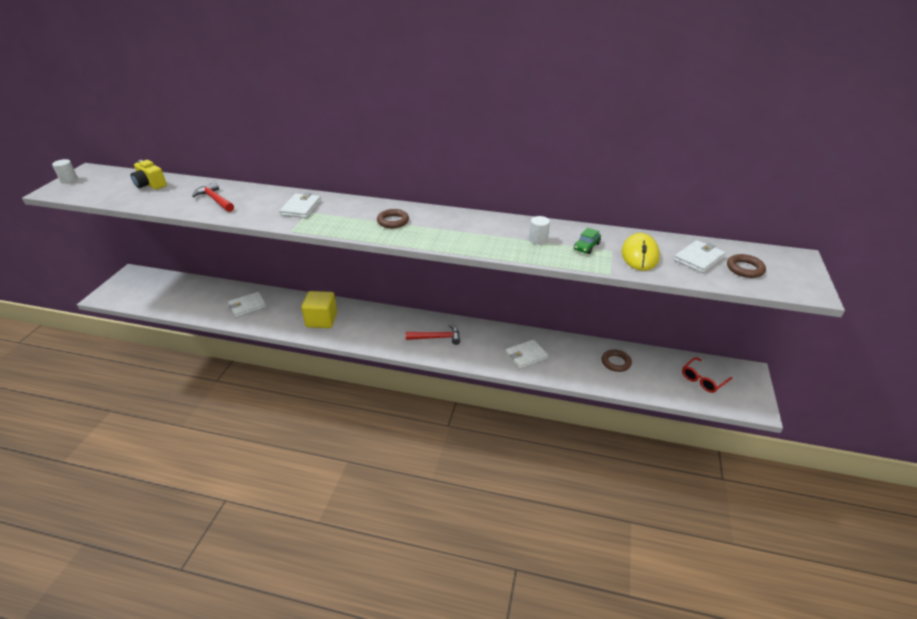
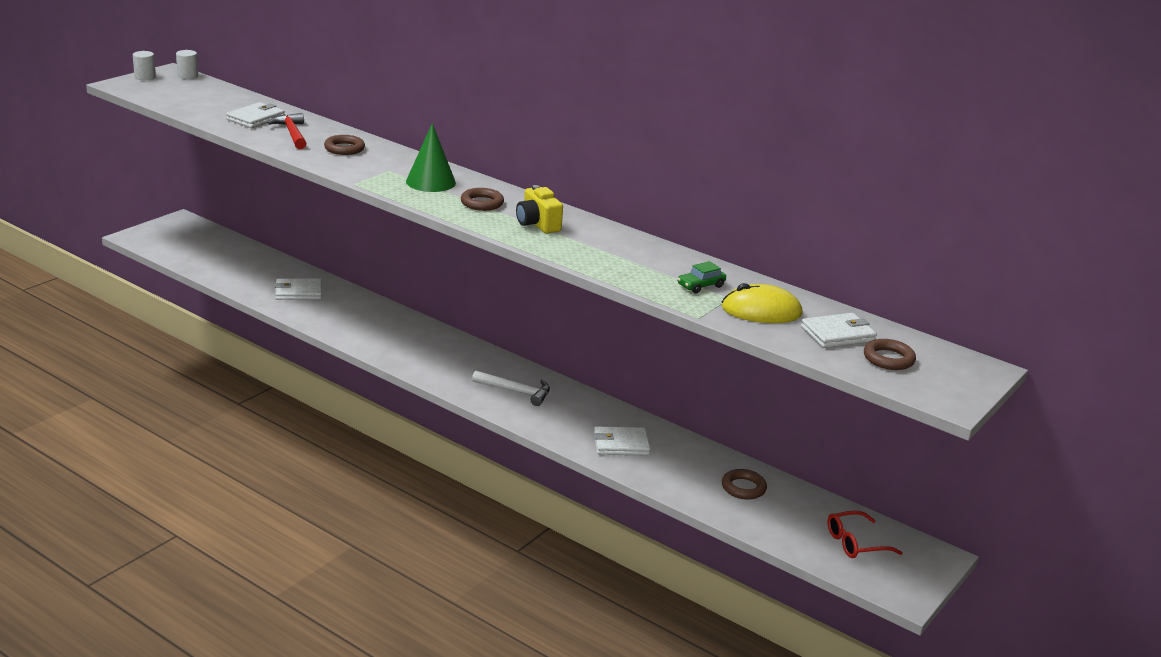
camera: 20 degrees right, 10 degrees down
yellow camera [131,160,167,190] -> yellow camera moved to [516,185,563,233]
white wallet [280,193,321,218] -> white wallet moved to [226,102,285,128]
yellow cube [301,291,337,328] -> none
red hammer [406,324,460,345] -> white hammer [472,370,550,406]
white cylinder [529,216,550,245] -> white cylinder moved to [176,50,198,79]
yellow mouse [622,233,660,271] -> yellow mouse turned 60 degrees clockwise [721,283,803,323]
none -> brown ring [324,135,365,155]
none -> green cone [406,123,456,192]

